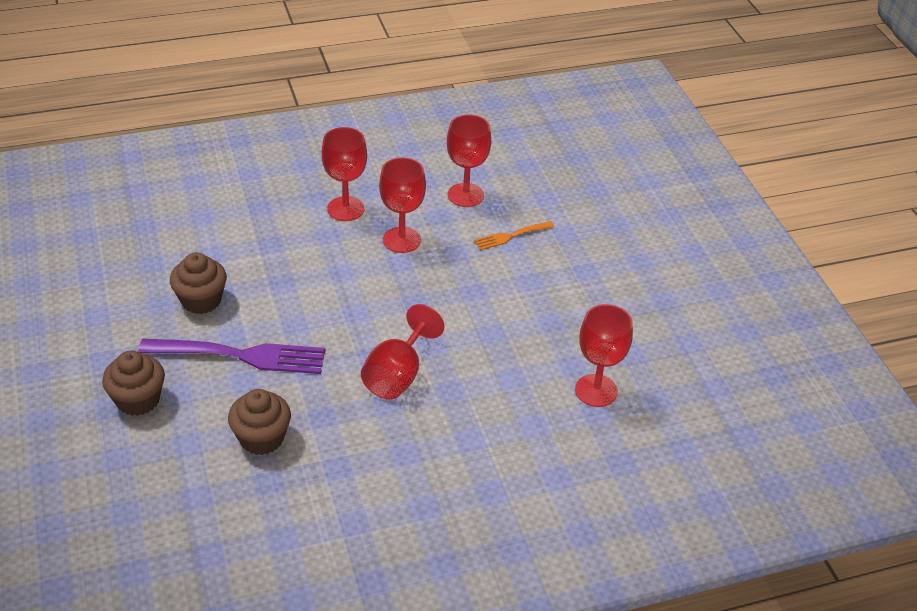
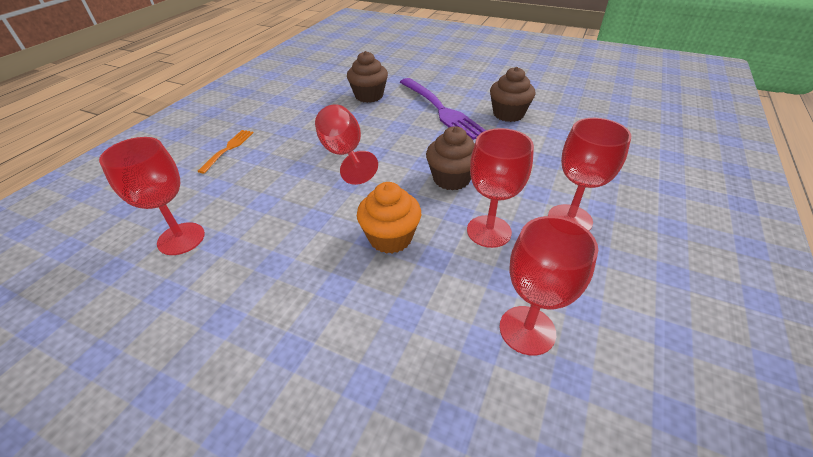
camera: 135 degrees right, 0 degrees up
brown cupcake [102,350,165,416] -> brown cupcake moved to [426,126,475,190]
purple fork [138,338,325,374] -> purple fork turned 75 degrees counterclockwise [400,78,486,140]
orange fork [474,221,554,250] -> orange fork moved to [197,130,254,174]
none -> orange cupcake [357,182,421,254]

